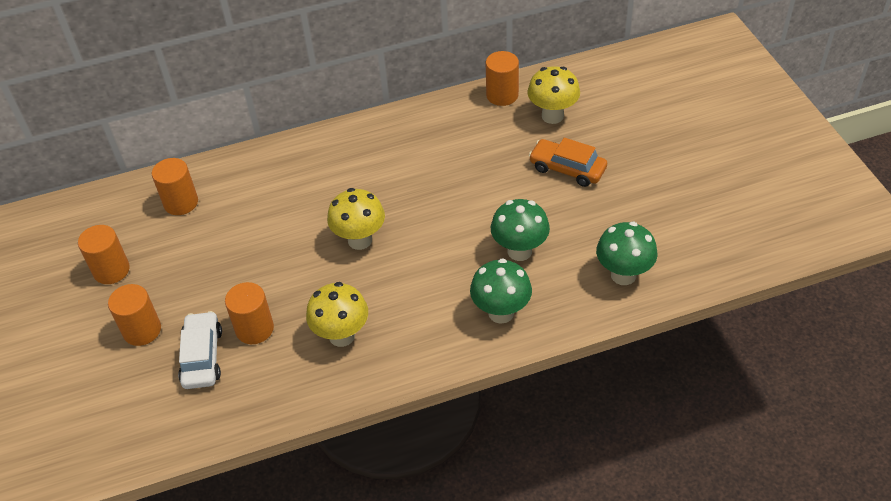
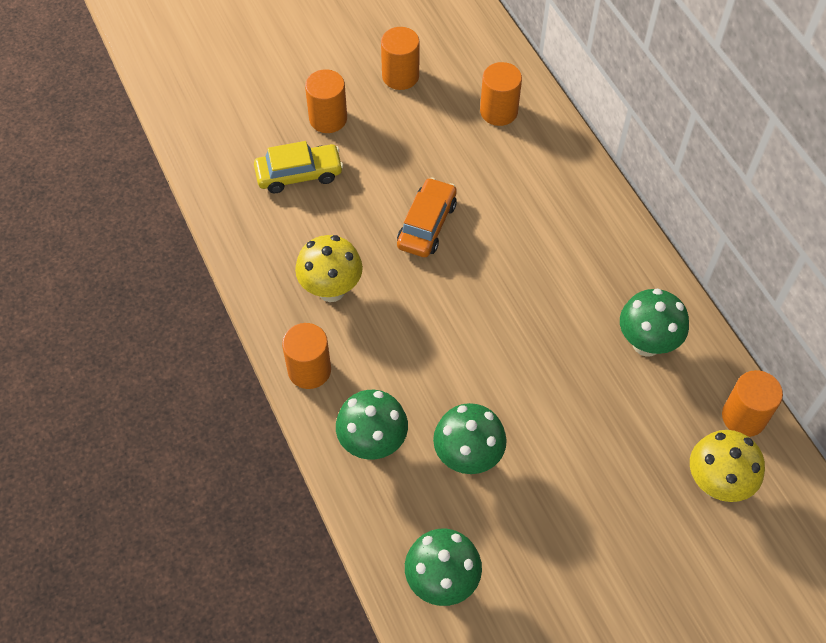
camera: 80 degrees right, 10 degrees up
white car [178,311,222,389] -> yellow car [254,141,343,193]
orange cylinder [225,282,274,344] -> orange cylinder moved to [282,323,331,389]
yellow mushroom [327,188,385,250] -> none
orange car [529,138,607,187] -> orange car moved to [397,177,457,257]
none -> green mushroom [620,288,689,357]

